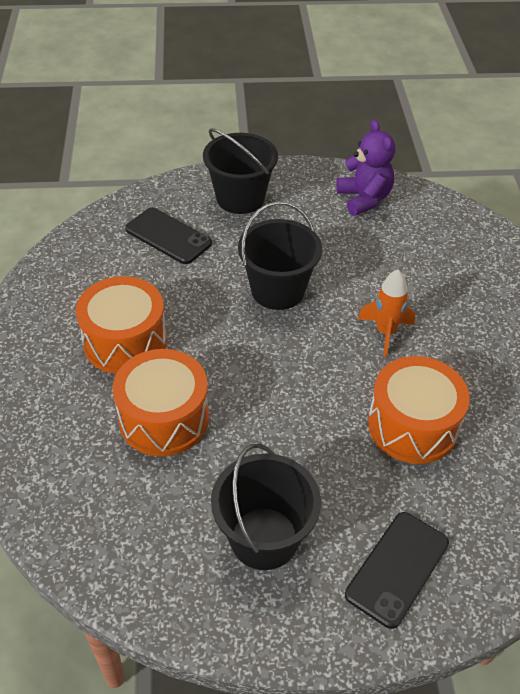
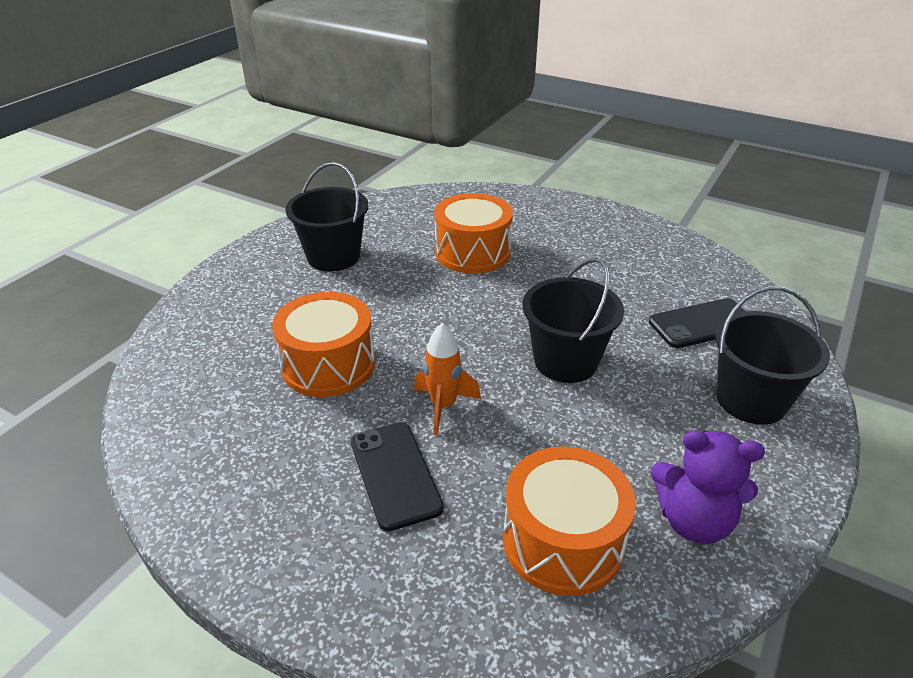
camera: 125 degrees right, 10 degrees down
orange drum [76,276,167,374] -> orange drum moved to [503,446,636,596]
black phone [345,512,449,629] -> black phone moved to [351,422,444,531]

